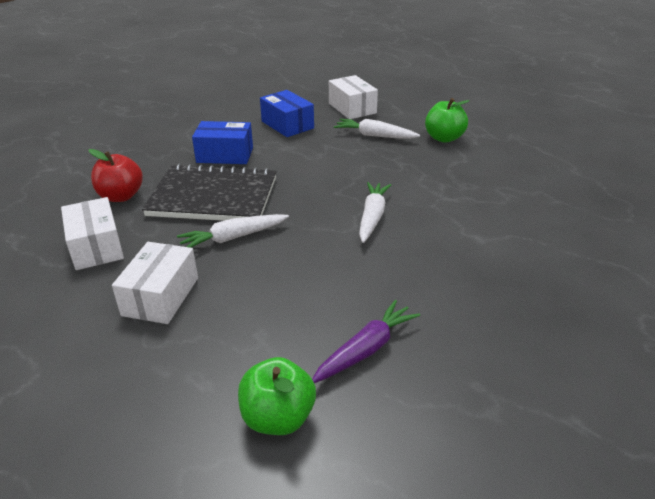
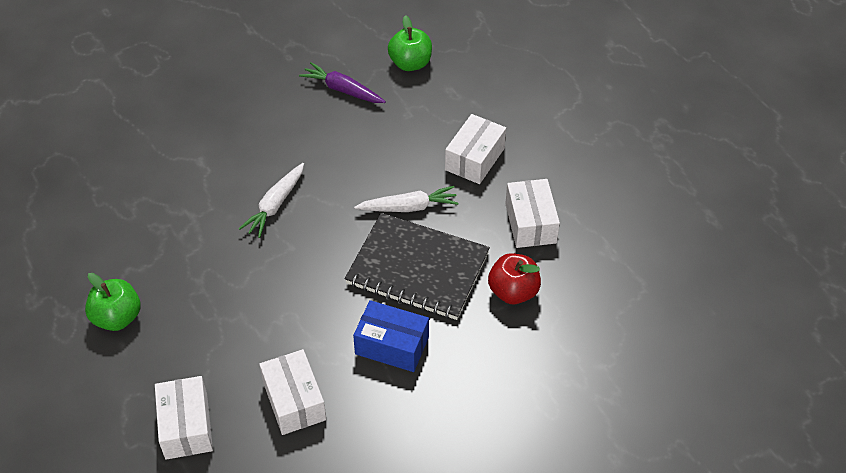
camera: 165 degrees left, 15 degrees up
blue box [260,90,314,137] -> white box [259,349,326,435]
purple carrot [312,300,420,383] -> purple carrot turned 60 degrees clockwise [299,62,386,103]
white carrot [334,119,420,139] -> none

